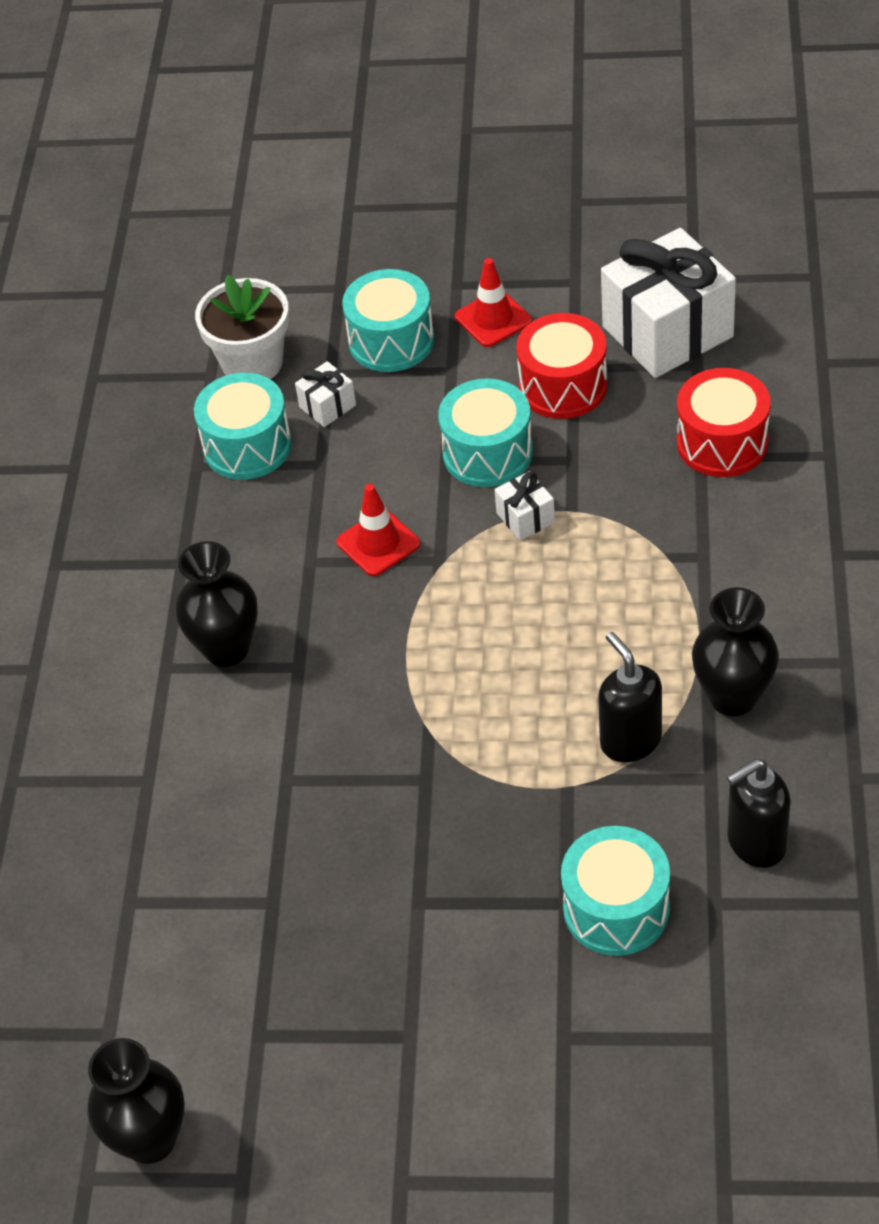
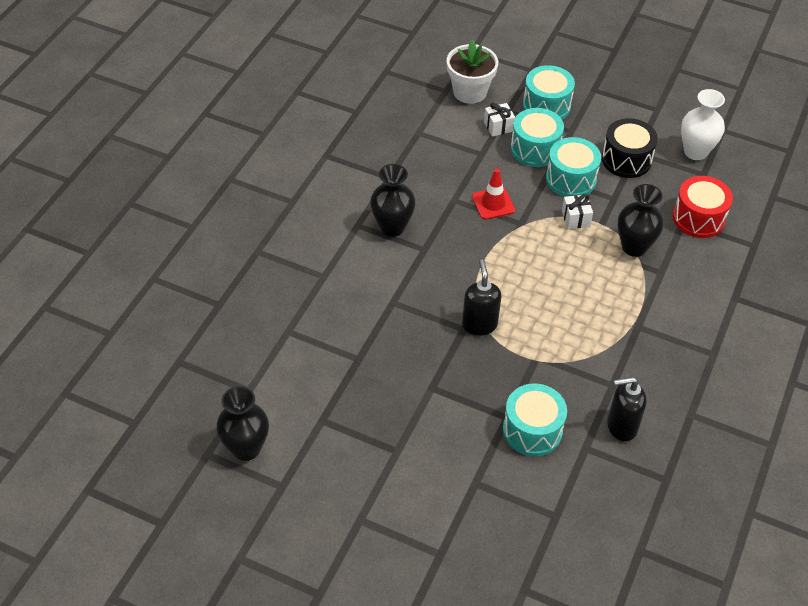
camera: 15 degrees right, 0 degrees up
turquoise drum [194,373,292,480] -> turquoise drum moved to [511,108,564,167]
red traffic cone [455,258,532,347] -> none
red drum [516,313,608,419] -> black drum [602,118,658,178]
black soap dispenser [598,632,662,762] -> black soap dispenser moved to [462,260,501,336]
white gift [601,228,736,378] -> white vase [681,89,725,160]
black vase [692,587,779,716] -> black vase moved to [617,184,664,257]

